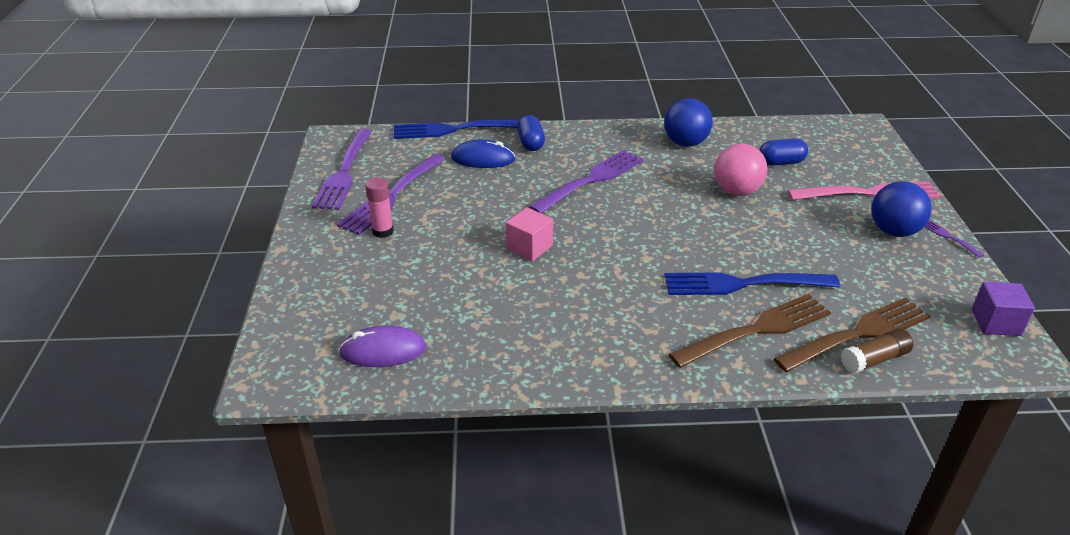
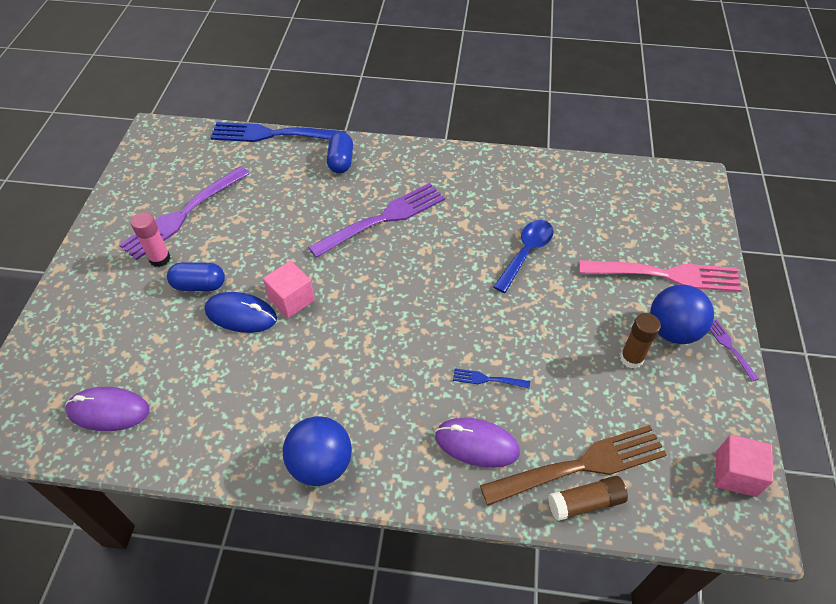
camera: 10 degrees right, 15 degrees up
purple fork [312,129,372,210] -> none
blue mouse [451,139,515,168] -> blue mouse moved to [205,292,277,333]
blue ball [664,98,713,147] -> blue ball moved to [283,416,352,486]
blue fork [664,272,840,295] -> blue fork [453,368,530,388], size x0.43
brown fork [669,294,831,368] -> purple mouse [435,418,520,468]
pink ball [714,144,768,196] -> blue spoon [493,220,554,293]
blue capsule [759,138,808,165] -> blue capsule moved to [167,262,225,291]
purple cube [972,282,1035,336] -> pink cube [715,435,774,497]
none -> brown glue stick [620,313,661,369]

